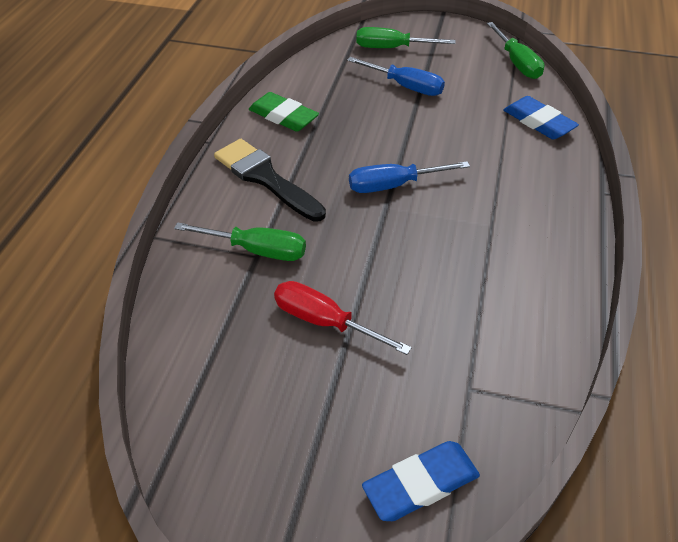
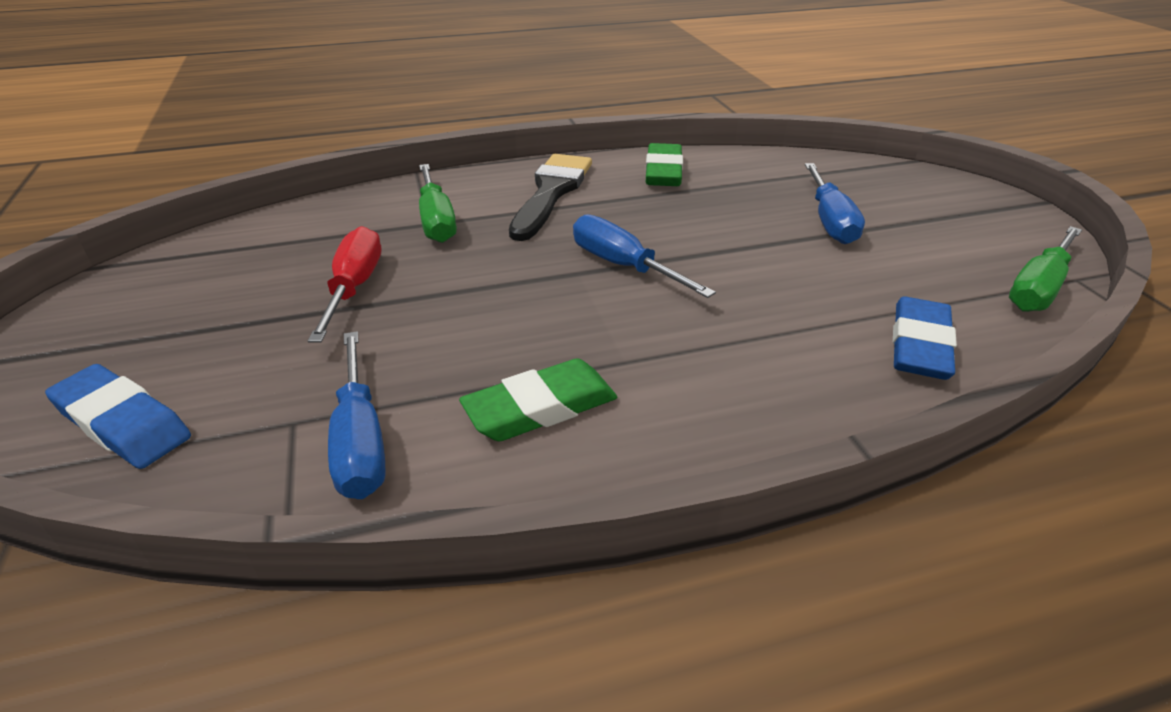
camera: 60 degrees right, 10 degrees down
green screwdriver [356,27,456,48] -> none
none -> blue screwdriver [328,331,386,499]
none -> green eraser [459,358,617,441]

